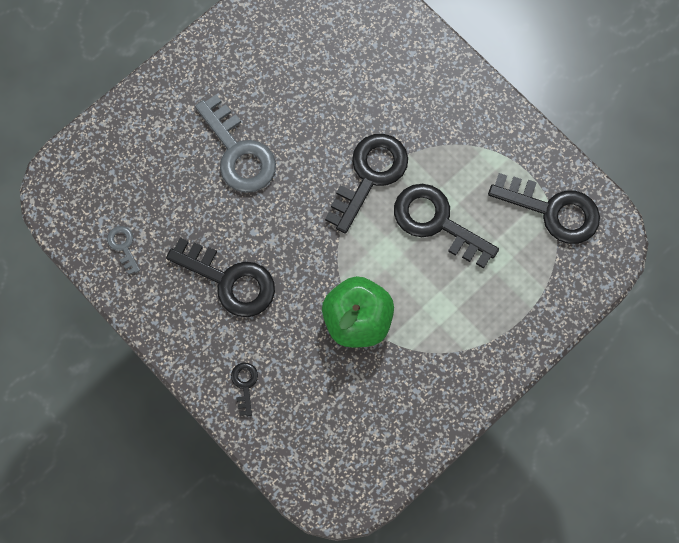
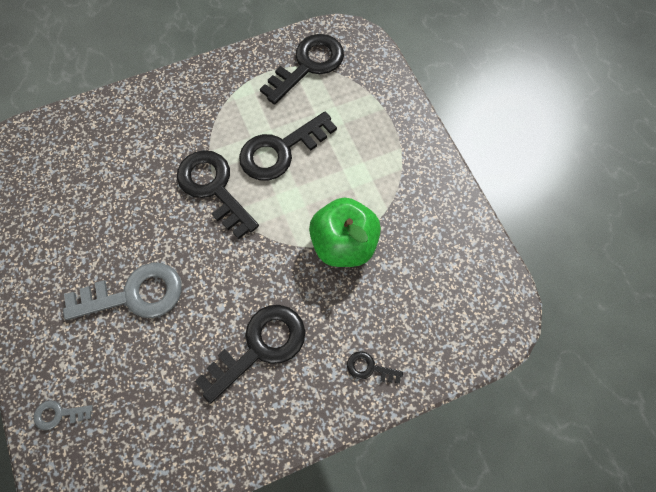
camera: 70 degrees left, 5 degrees down
grey key [107,226,140,275] -> grey key moved to [33,400,93,430]

